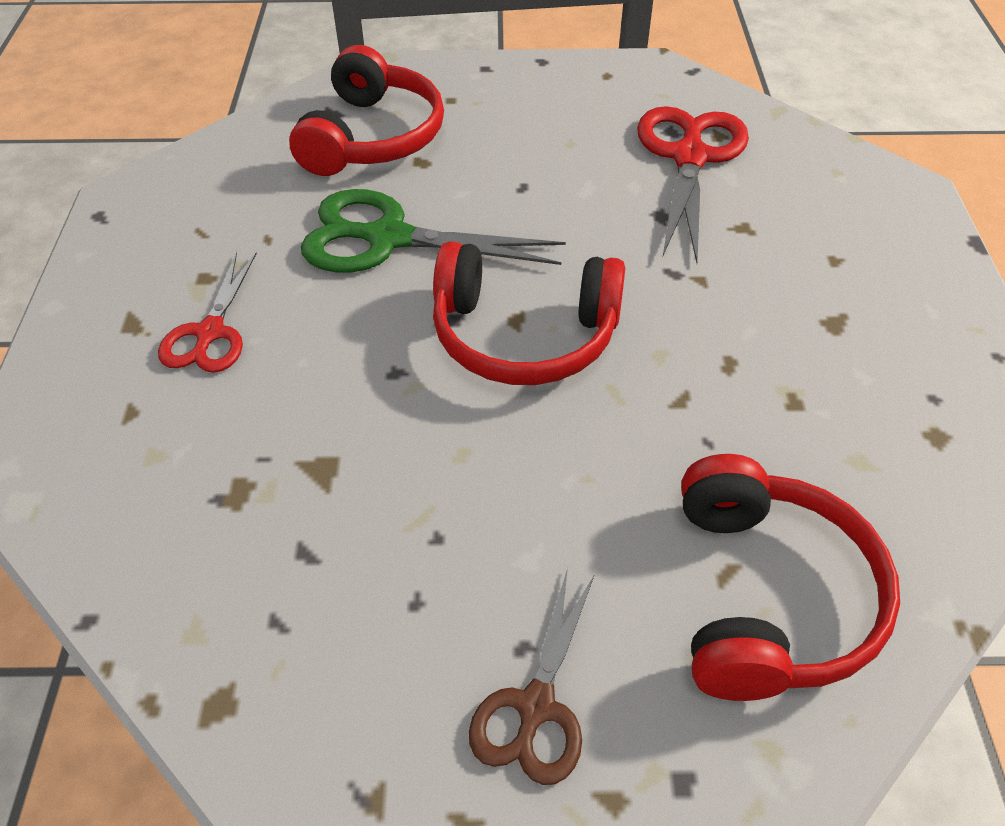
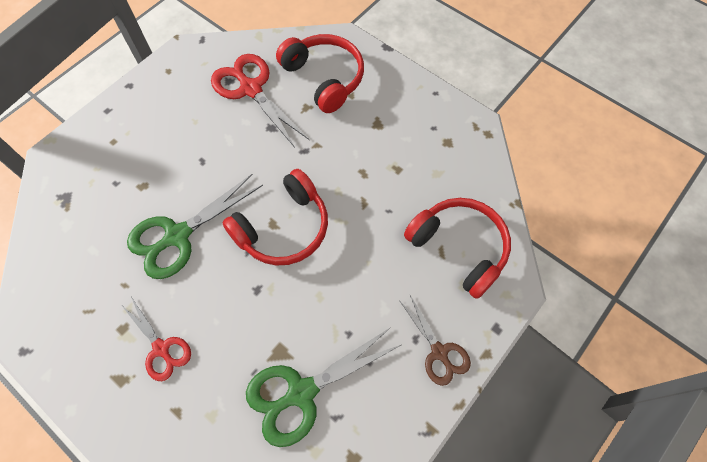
camera: 50 degrees left, 15 degrees up
red headphones [289,45,444,176] -> red headphones moved to [276,34,364,113]
none -> green scissors [246,327,401,447]

